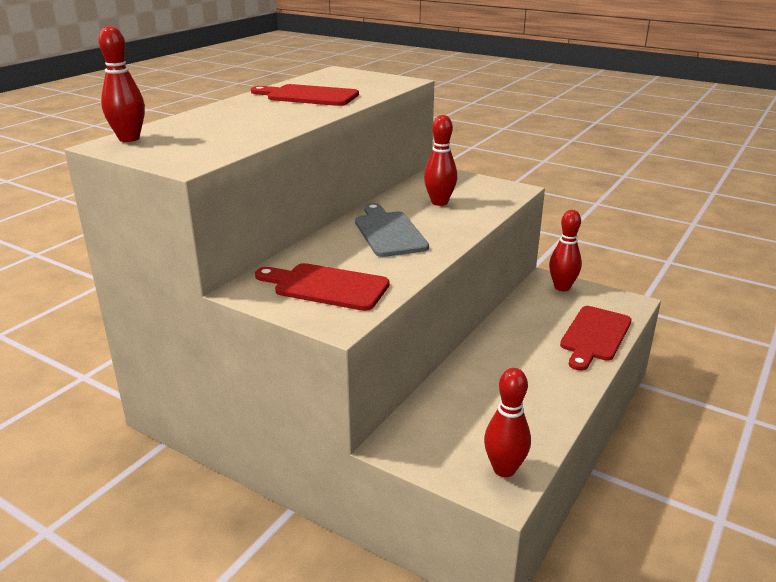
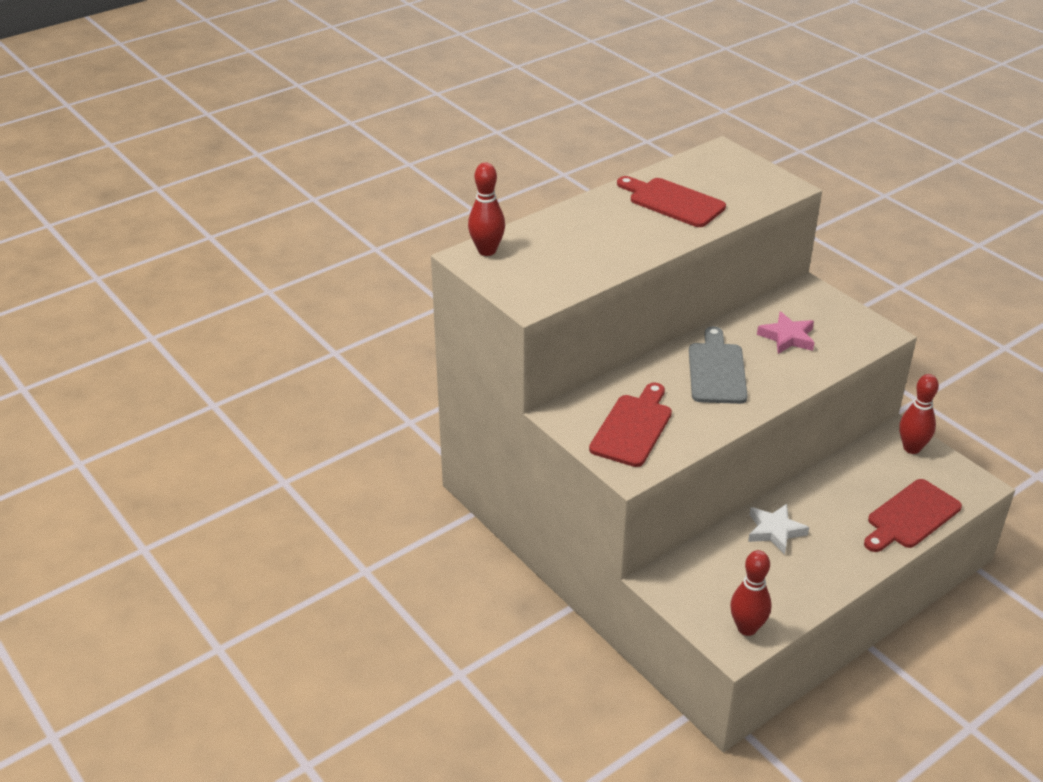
camera: 20 degrees right, 10 degrees up
red cutting board [255,263,390,311] -> red cutting board turned 75 degrees clockwise [589,382,672,467]
red bowling pin [424,115,457,206] -> pink star [757,311,815,354]
none -> white star [748,504,809,554]

